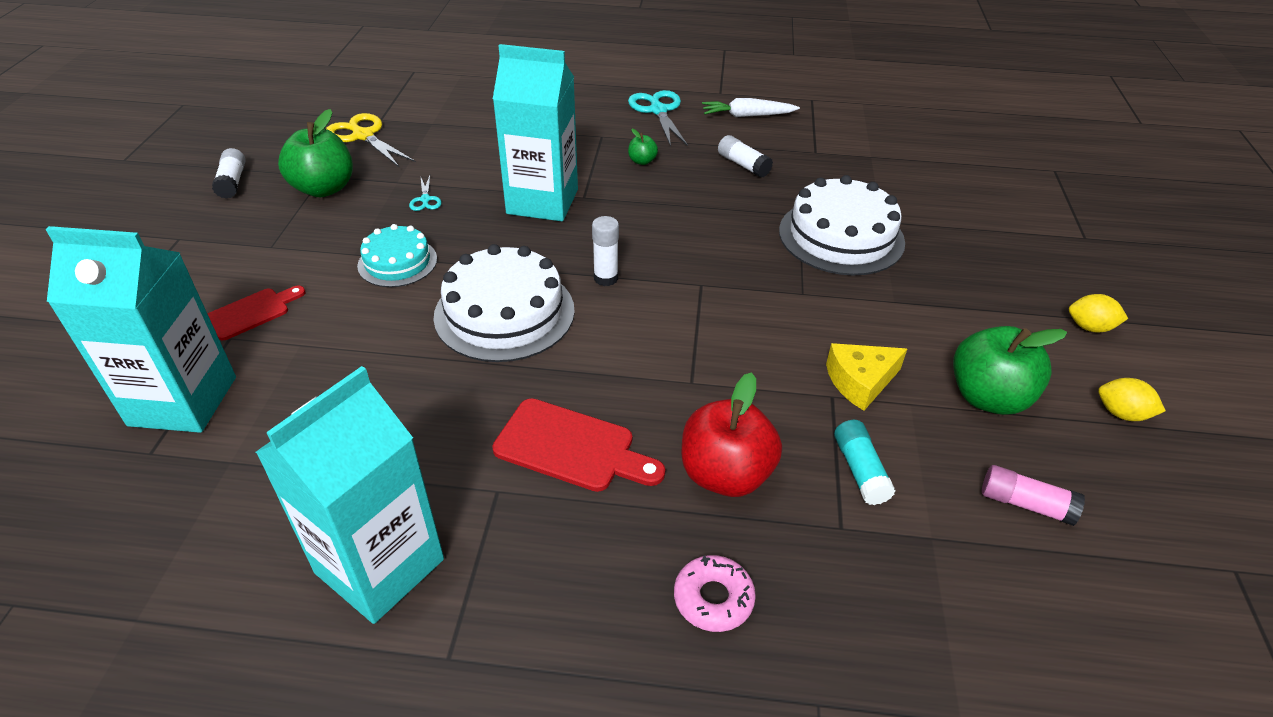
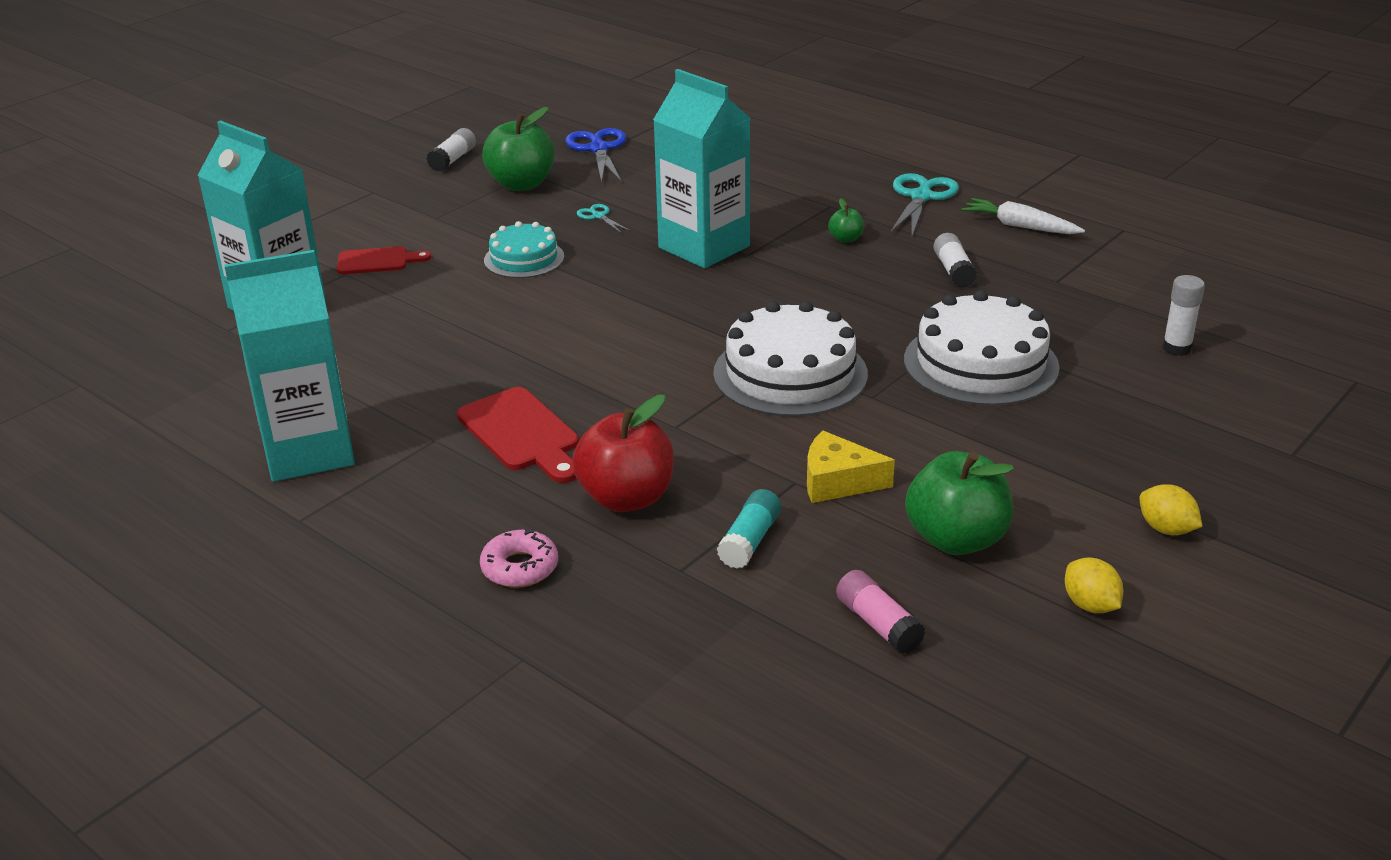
camera: 35 degrees right, 10 degrees down
yellow scissors [326,113,416,167] -> blue scissors [565,128,626,183]
turquoise scissors [409,176,442,211] -> turquoise scissors turned 120 degrees clockwise [577,204,630,233]
white cake [434,244,575,362] -> white cake moved to [713,301,868,417]
white glue stick [592,216,619,286] -> white glue stick moved to [1162,275,1205,356]

